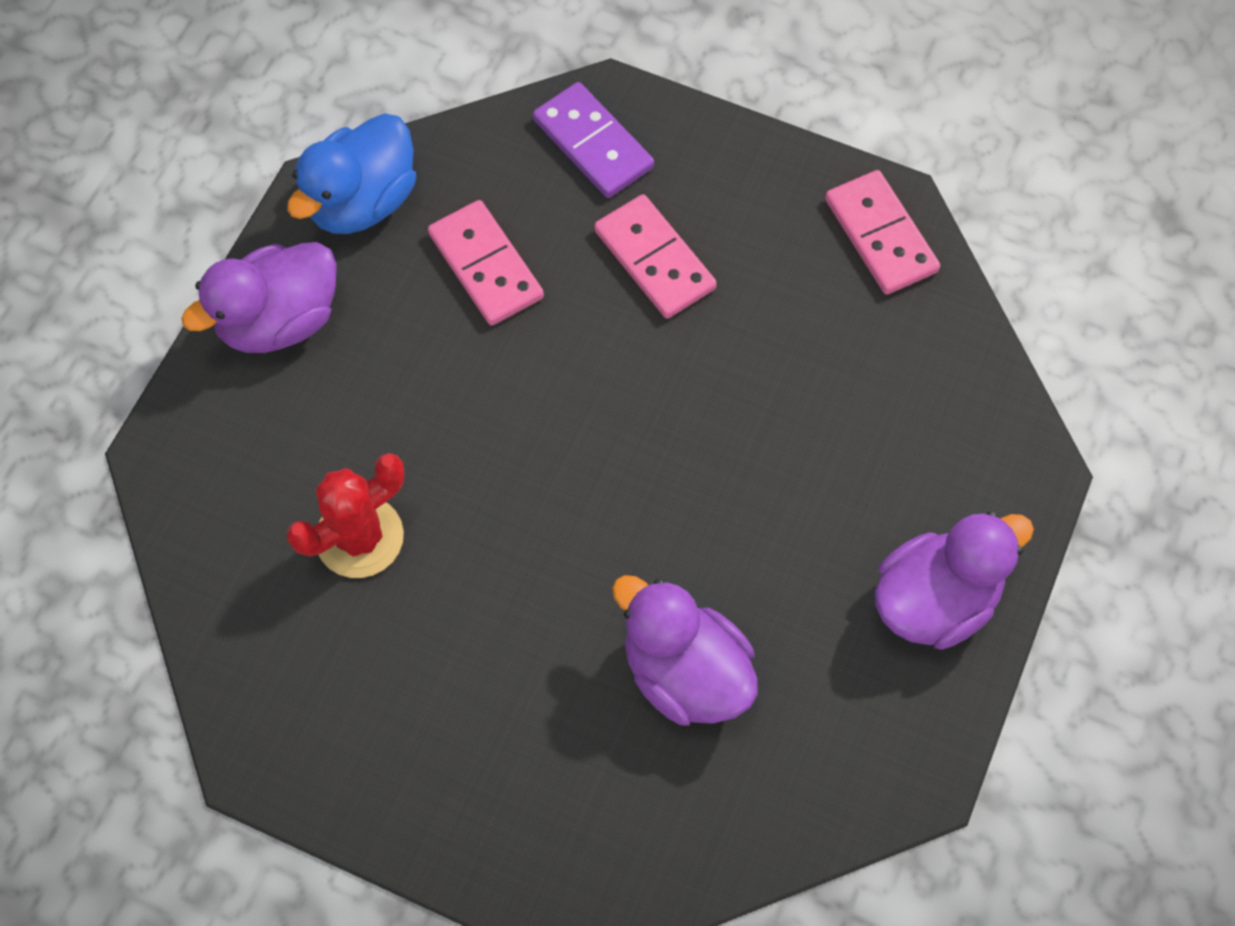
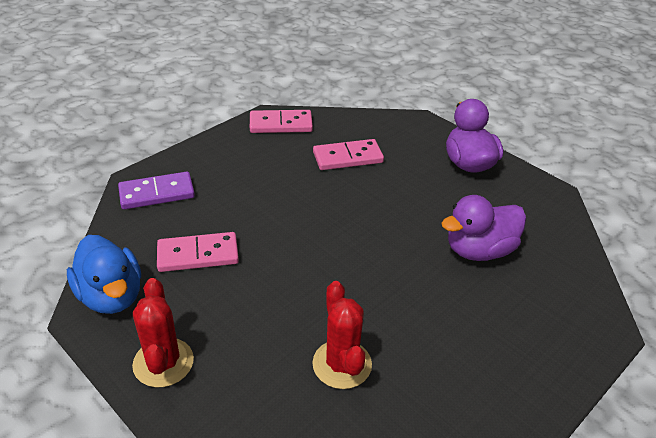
camera: 70 degrees left, 25 degrees down
purple duck [181,242,337,353] -> red cactus [132,278,194,387]
pink domino [594,194,717,319] -> pink domino moved to [313,139,384,170]

